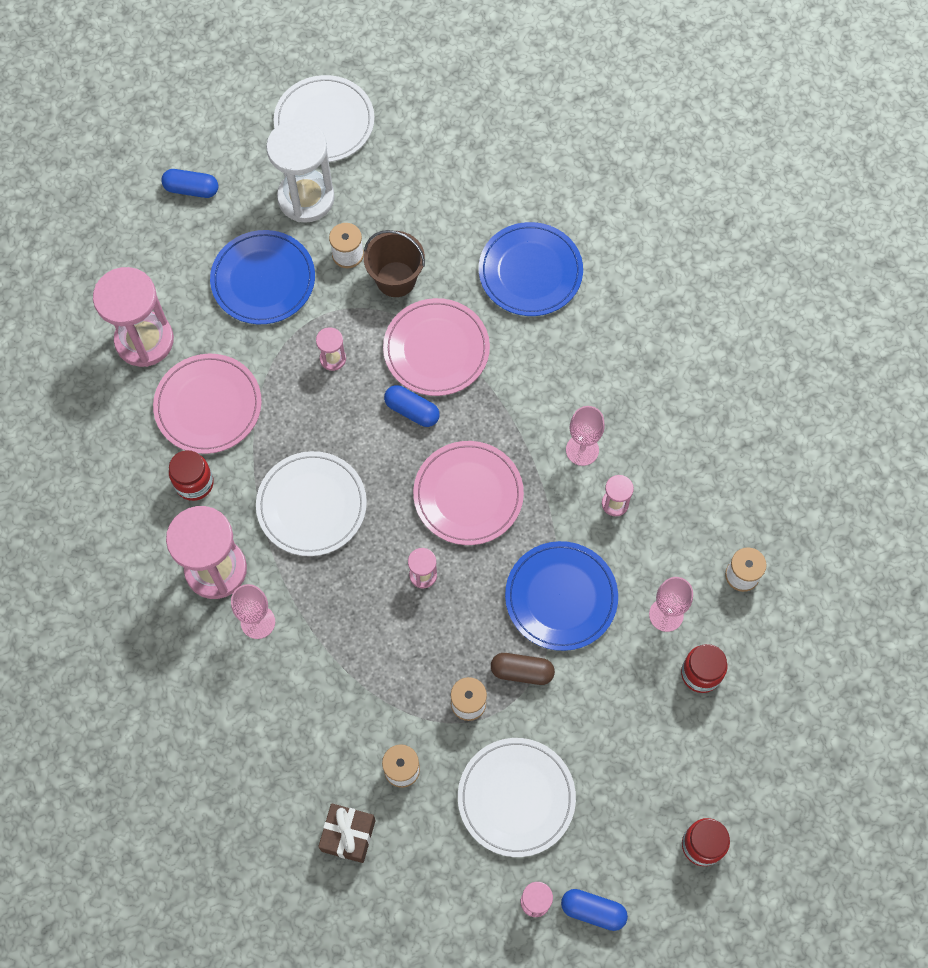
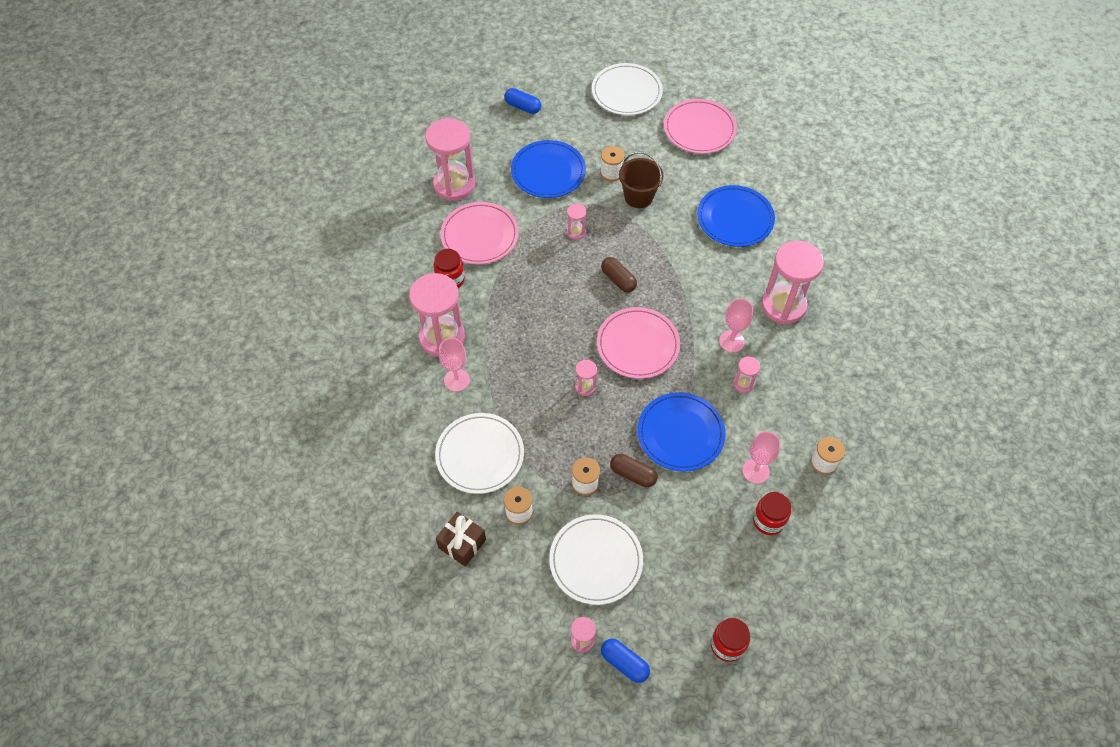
camera: 20 degrees right, 10 degrees down
white plate [256,451,367,556] -> white plate moved to [435,413,524,494]
white hourglass [266,119,335,223] -> none
pink plate [383,298,490,396] -> pink plate moved to [664,99,737,154]
blue capsule [384,385,440,427] -> brown capsule [601,257,637,293]
none -> pink hourglass [761,241,824,324]

